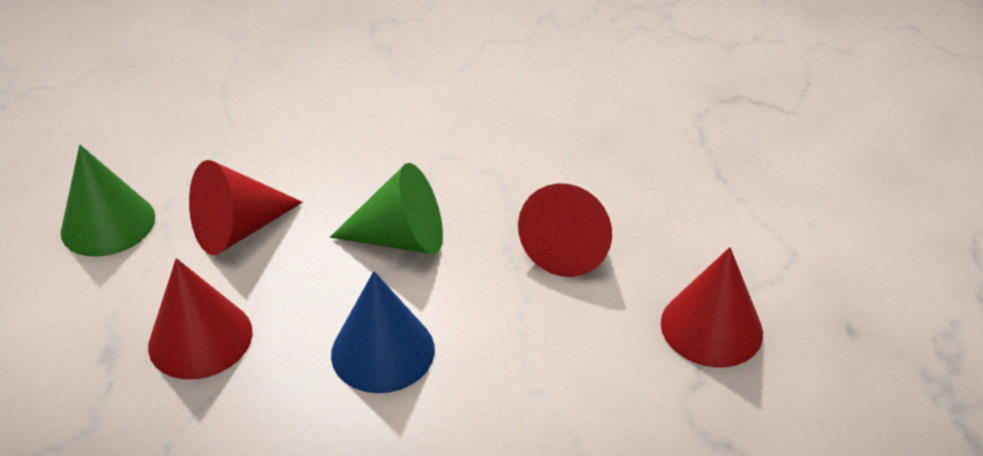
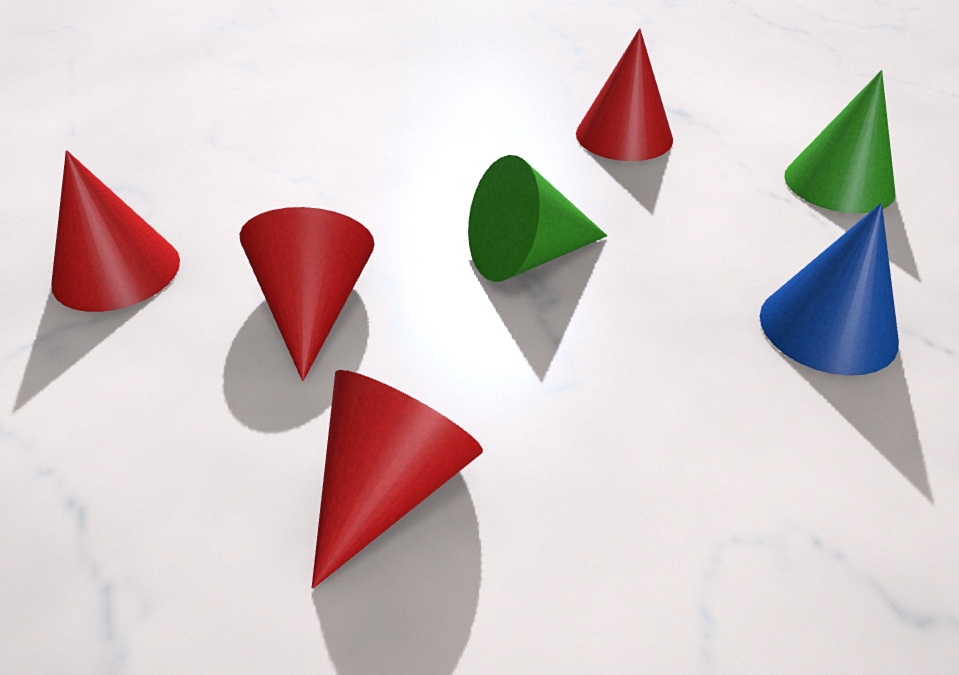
camera: 155 degrees right, 0 degrees up
red cone [189,160,303,255] -> red cone moved to [312,370,483,588]
blue cone [331,271,435,393] -> blue cone moved to [760,203,899,376]

